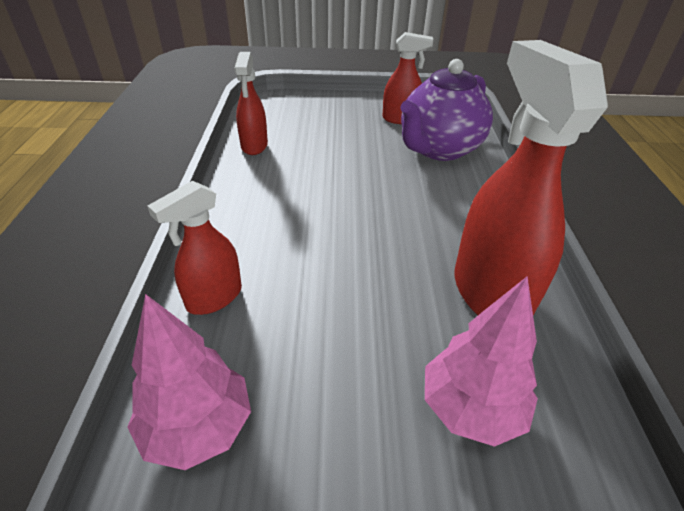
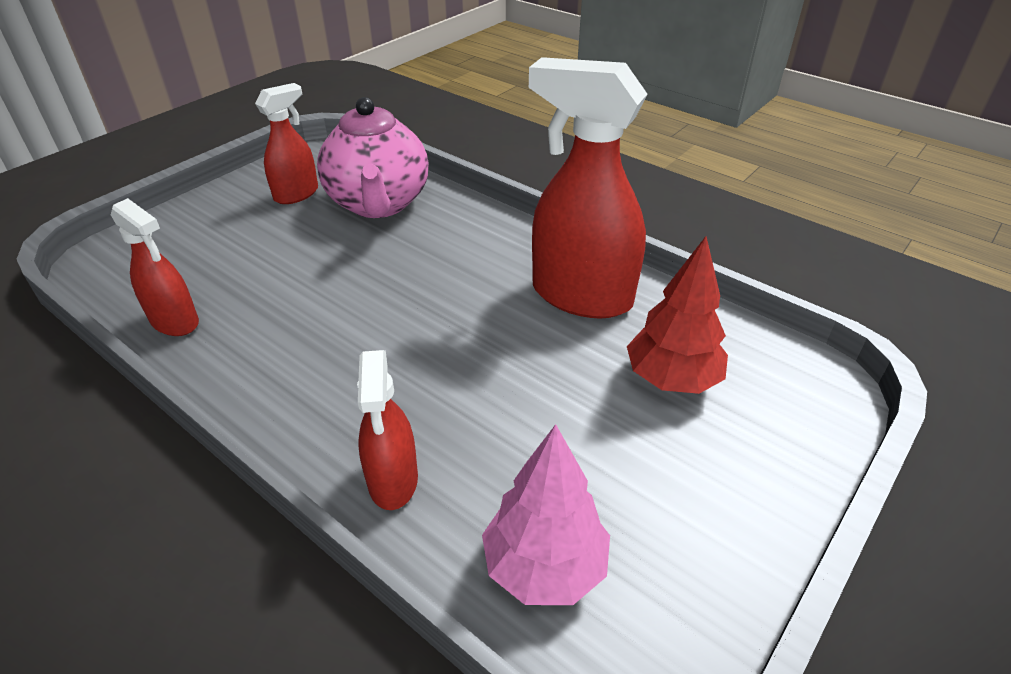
camera: 50 degrees left, 0 degrees up
purple teapot [400,59,493,161] -> pink teapot [317,97,428,218]
pink tree [425,276,538,447] -> red tree [627,236,728,394]

